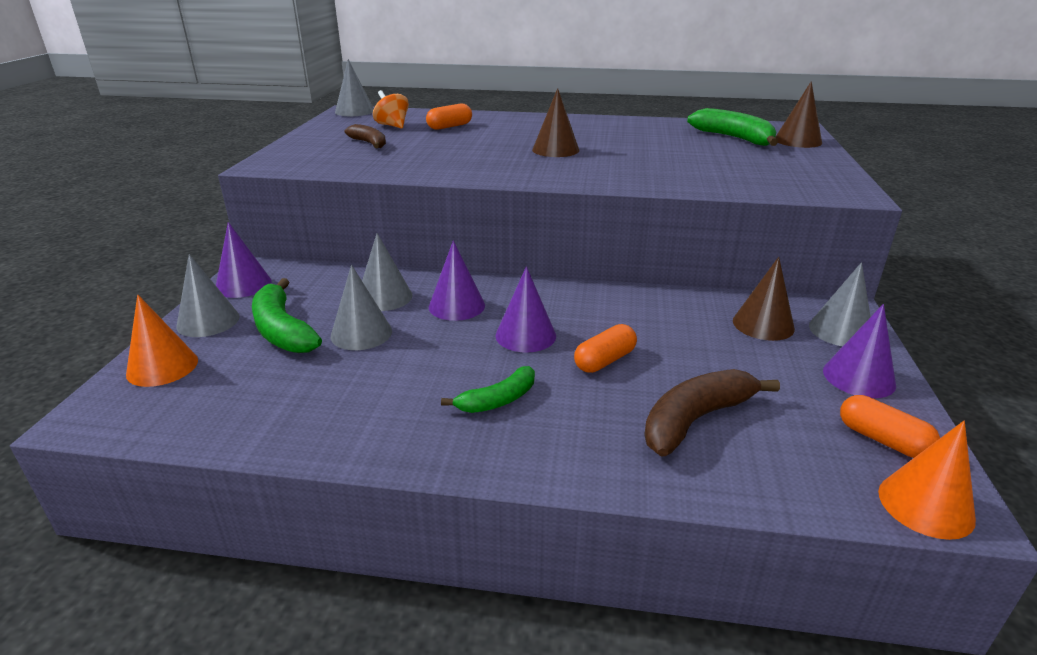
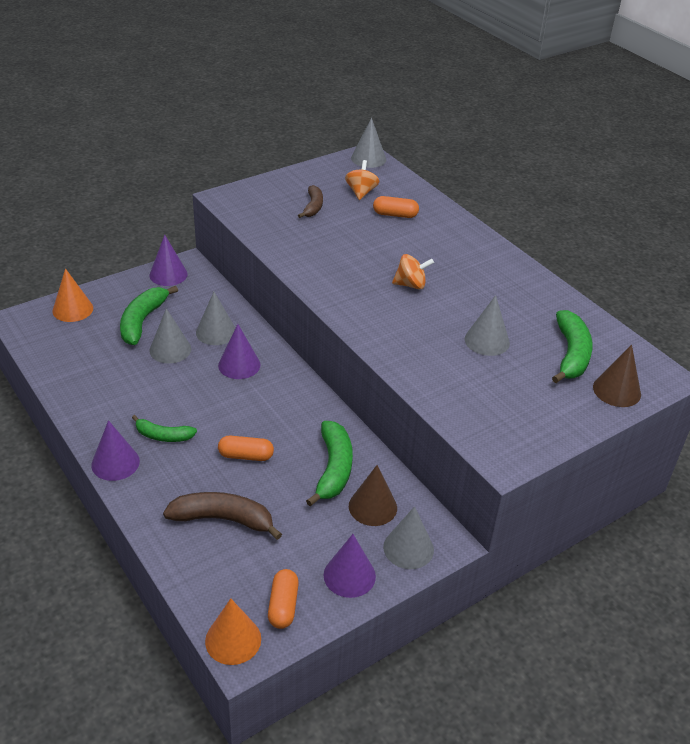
camera: 45 degrees right, 10 degrees up
grey cone [176,254,240,337] -> grey cone moved to [465,295,510,356]
purple cone [495,266,556,353] -> purple cone moved to [91,420,140,481]
brown cone [532,88,579,157] -> orange spinning top [392,254,434,289]
none -> green banana [306,421,353,506]

